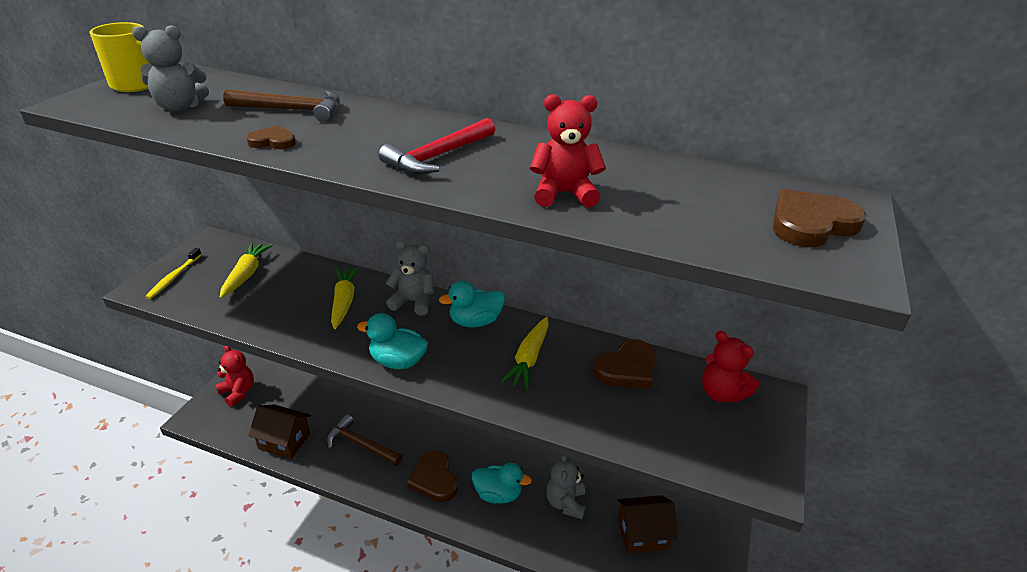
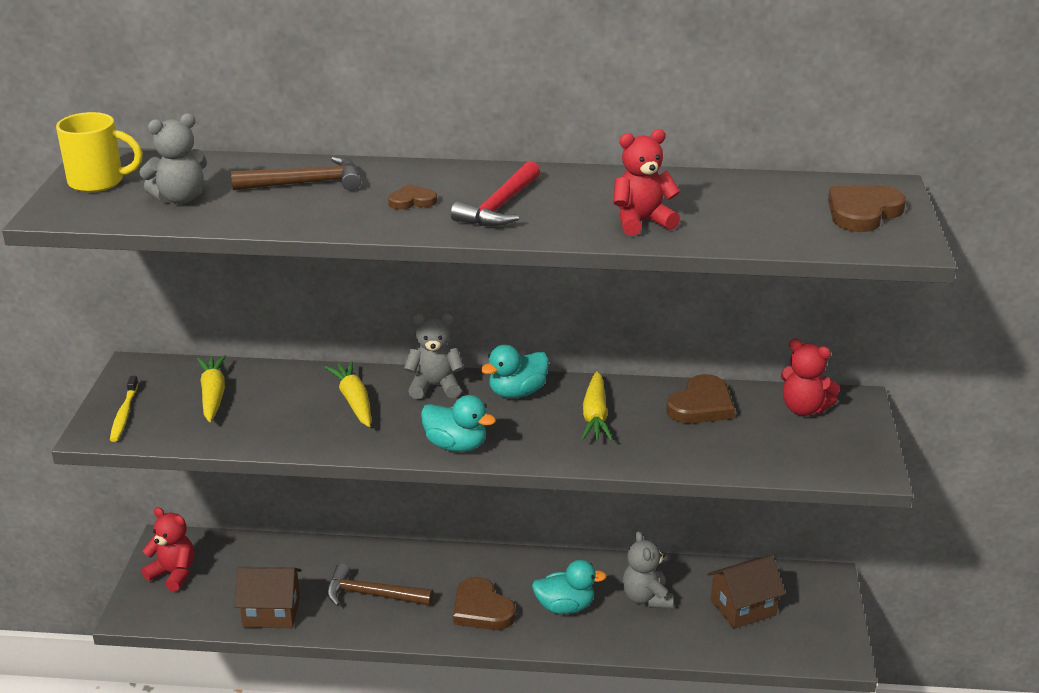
camera: 15 degrees left, 5 degrees down
brown heart [246,125,296,149] -> brown heart moved to [388,184,437,210]
turquoise duck [357,313,428,369] -> turquoise duck turned 150 degrees counterclockwise [421,395,496,452]

